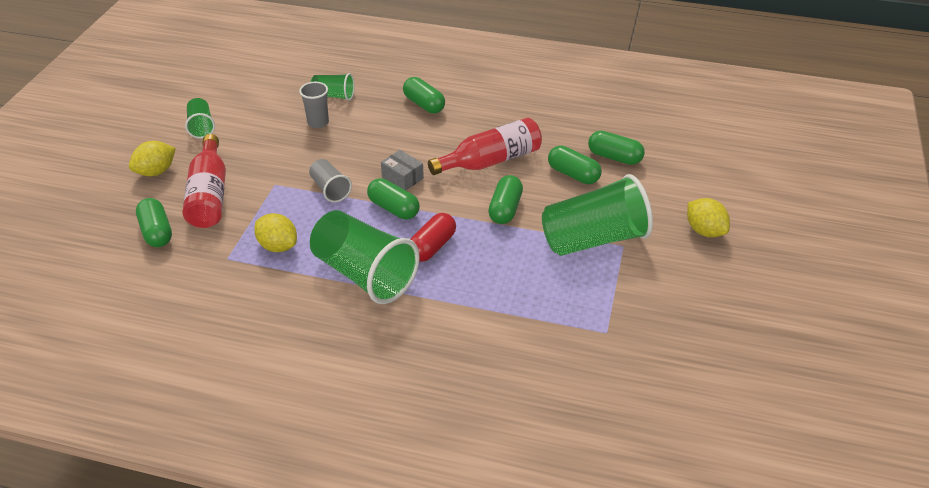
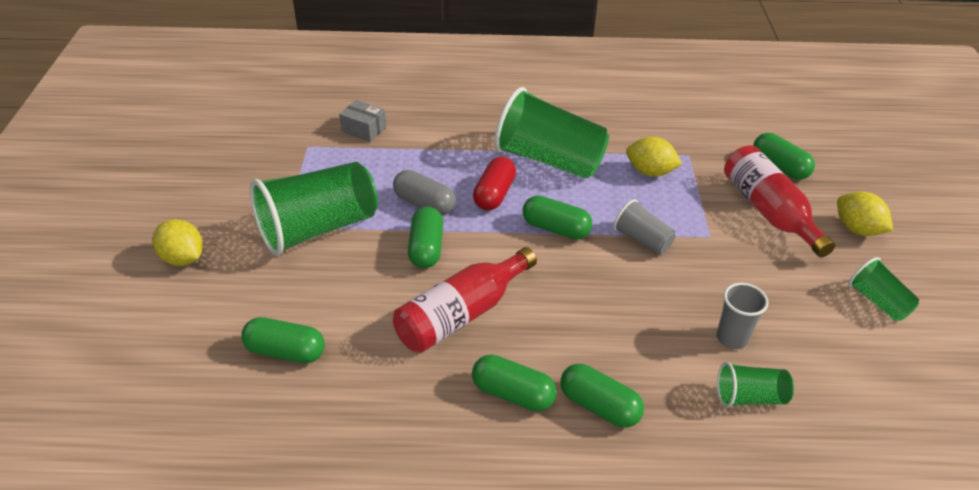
camera: 165 degrees right, 0 degrees up
yellow lemon [129,141,176,176] -> yellow lemon turned 75 degrees counterclockwise [837,191,893,236]
grey box [381,150,424,190] -> grey box moved to [339,100,387,142]
green capsule [548,146,602,184] -> green capsule moved to [472,355,557,411]
none -> grey capsule [393,170,456,215]

